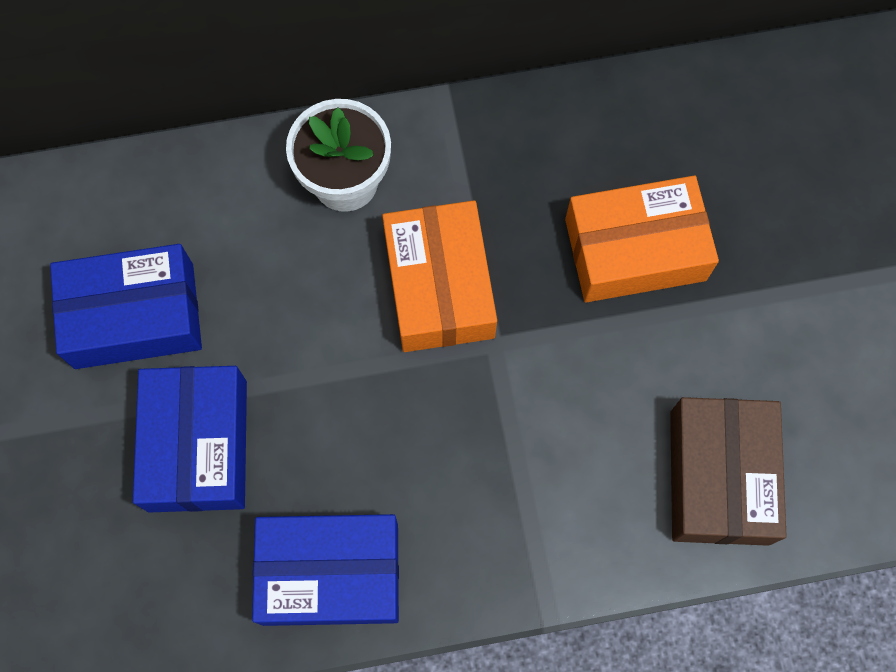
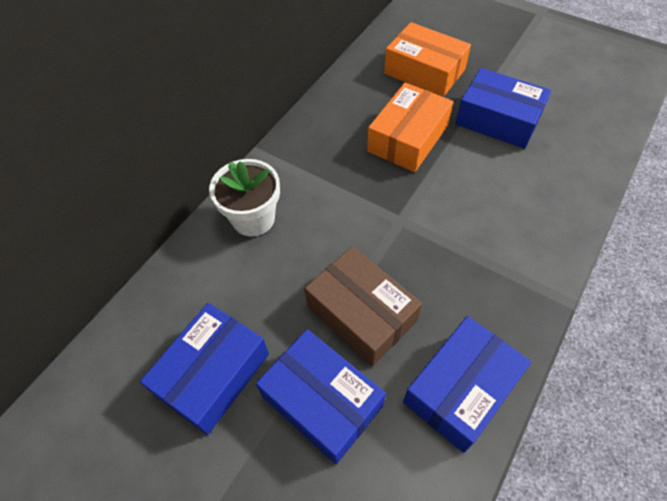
camera: 45 degrees left, 15 degrees down
orange box [382,200,497,352] -> orange box moved to [384,22,471,97]
brown box [670,397,786,546] -> brown box moved to [304,246,422,366]
none -> blue box [456,68,551,149]

